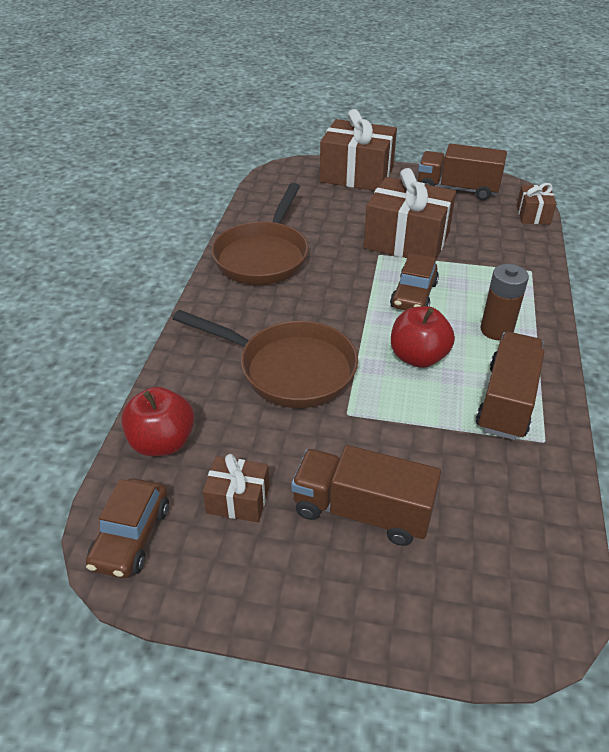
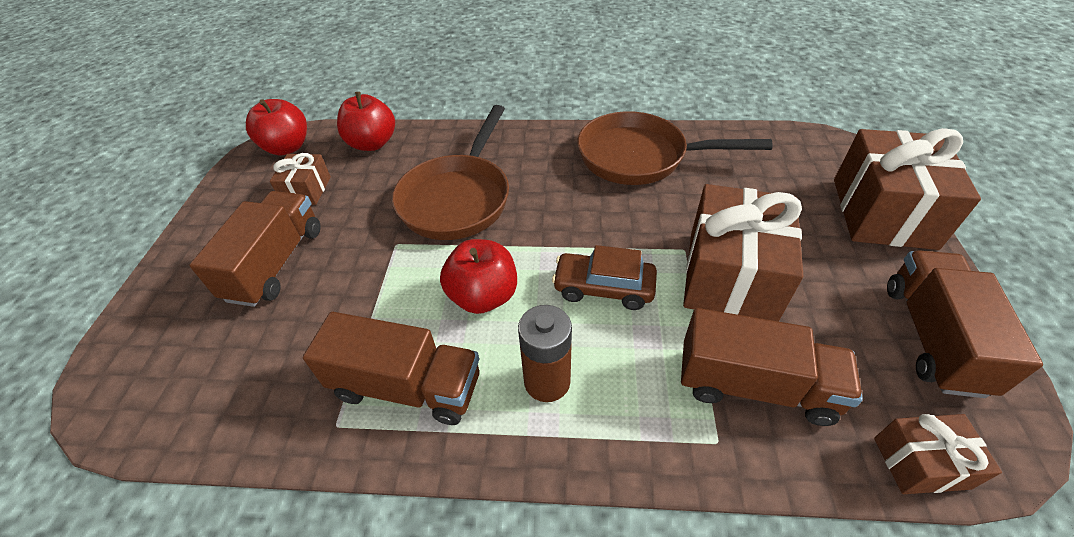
camera: 85 degrees right, 5 degrees up
brown car [86,478,169,578] -> red apple [246,99,307,156]
none -> brown truck [681,308,863,426]

